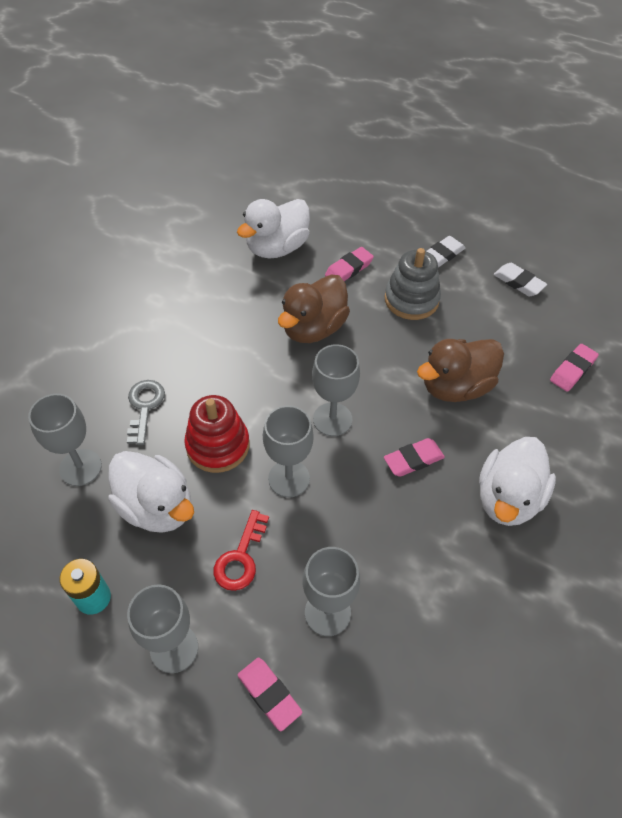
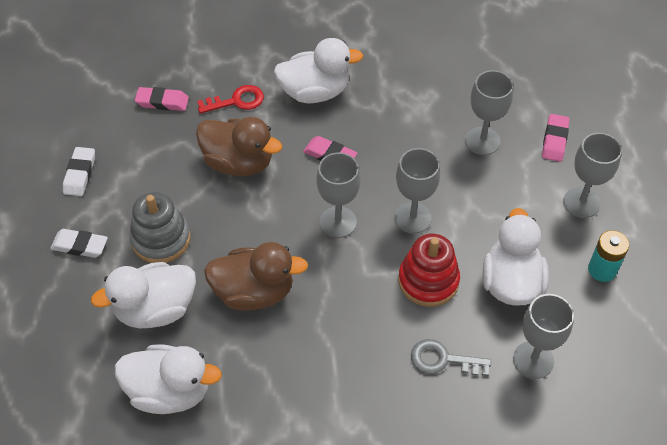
camera: 125 degrees left, 0 degrees up
grey key [127,380,165,445] -> grey key turned 45 degrees clockwise [411,339,491,376]
red key [214,510,269,591] -> red key moved to [197,85,264,114]
pink eraser [325,247,374,281] -> white duck [91,262,196,329]

